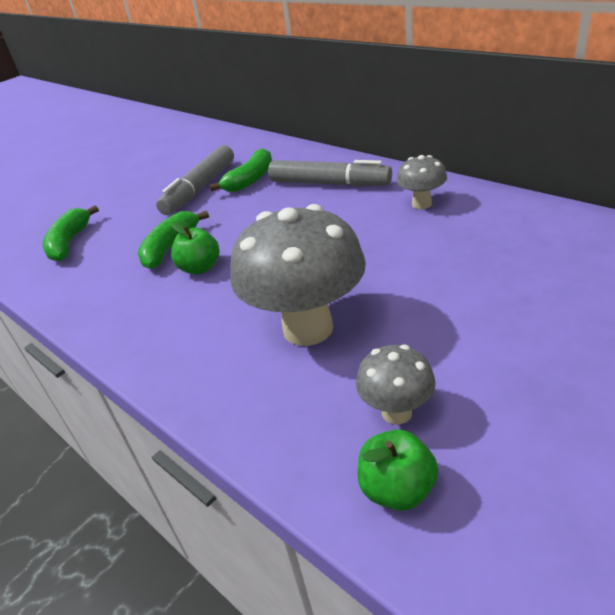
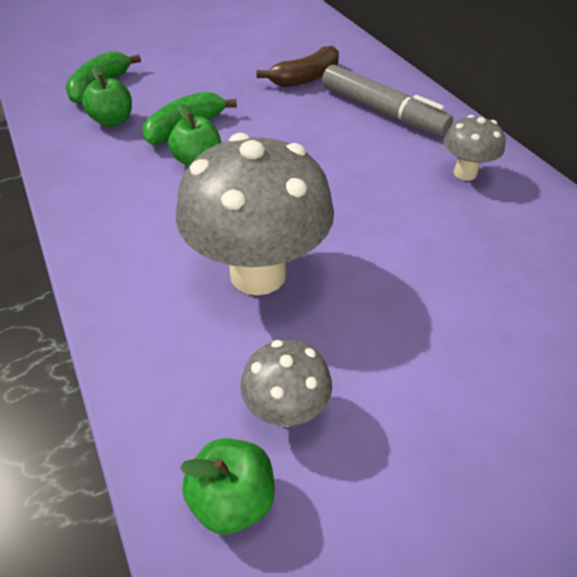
camera: 15 degrees right, 10 degrees up
grey marker [156,145,234,215] -> none
green banana [209,148,272,192] -> brown banana [257,46,339,87]
none -> green apple [82,66,132,127]

